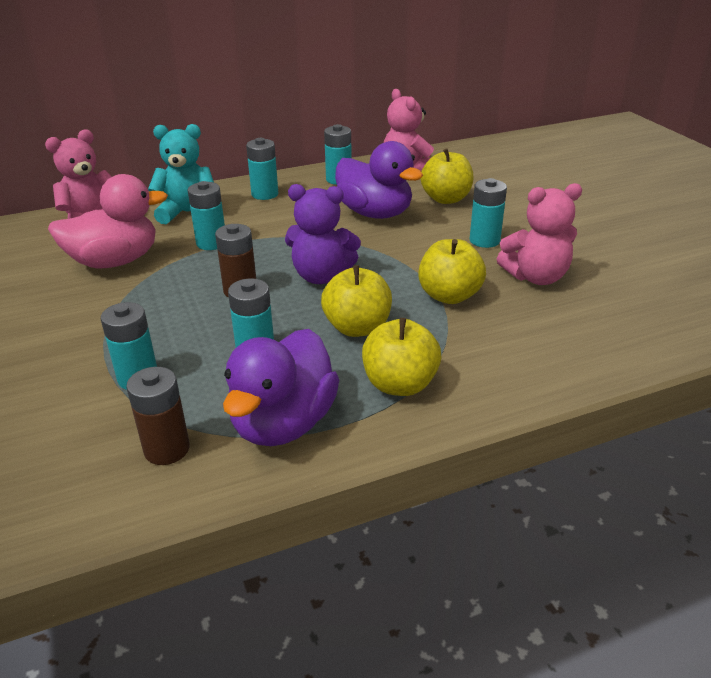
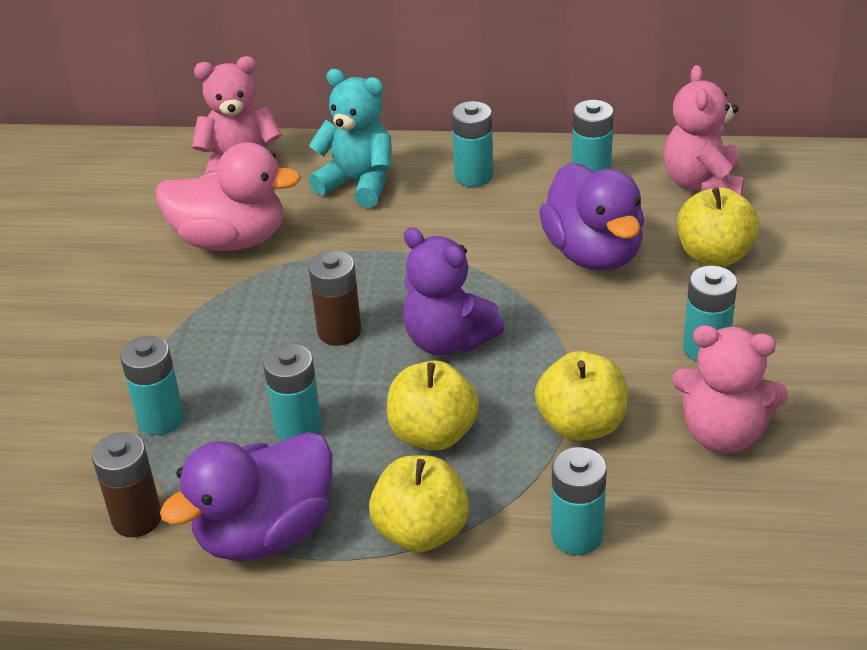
camera: 30 degrees right, 5 degrees up
turquoise battery [188,181,225,250] -> turquoise battery moved to [551,447,607,555]

